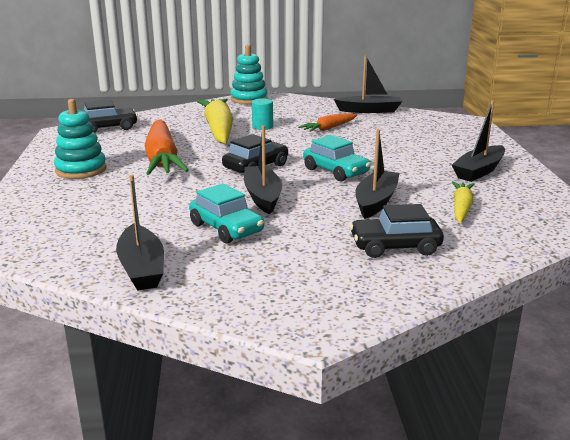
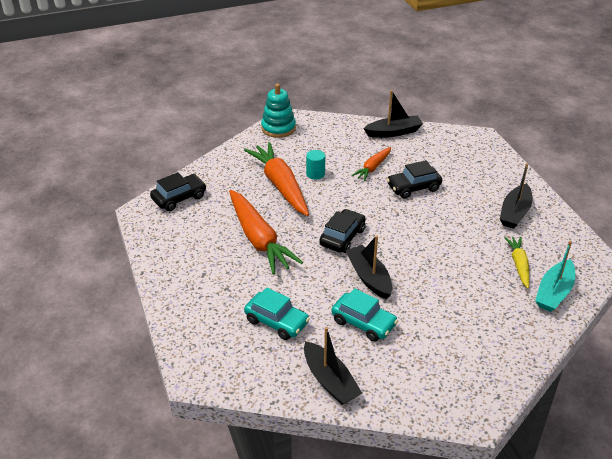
camera: 15 degrees left, 15 degrees up
turquoise stacking toy [54,99,106,179] -> none
yellow carrot [197,99,233,143] -> orange carrot [244,142,309,216]
turquoise car [303,135,371,182] -> turquoise car moved to [244,288,310,340]
black car [350,204,444,258] -> black car moved to [387,160,442,199]
black boat [355,129,400,219] -> none
none -> turquoise boat [535,241,575,312]

